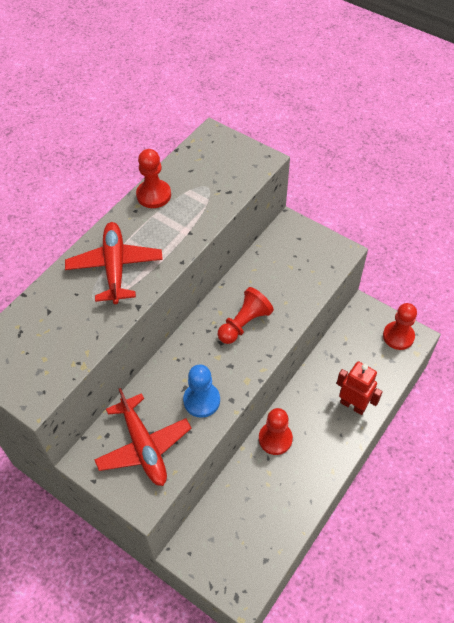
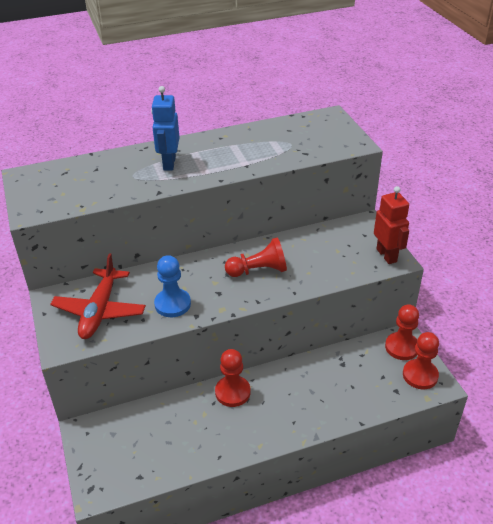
camera: 35 degrees right, 15 degrees down
red plane [65,222,163,304] -> blue robot [151,86,180,170]
red pawn [136,149,171,208] -> red pawn moved to [385,304,419,360]
red robot [336,361,383,415] -> red robot moved to [374,186,409,264]

